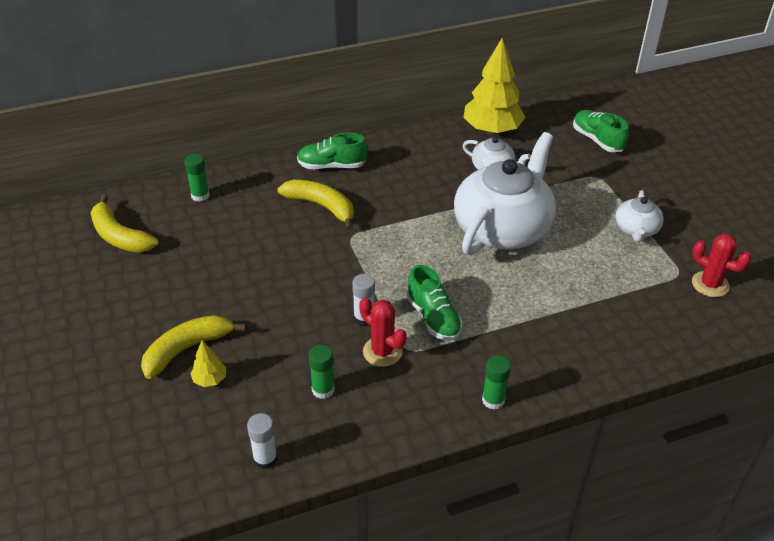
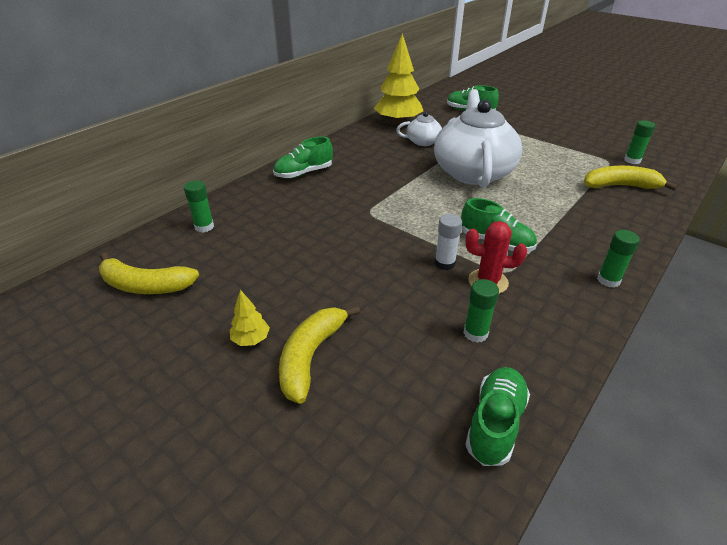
camera: 30 degrees left, 5 degrees down
yellow tree [190,340,226,387] -> yellow tree moved to [230,290,270,346]
white glue stick [247,413,277,469] -> green shoe [465,367,530,466]
yellow banana [277,180,354,230] -> yellow banana moved to [584,166,677,191]
white teapot [615,190,664,242] -> none
red cactus [692,233,751,297] -> green glue stick [624,120,655,164]

